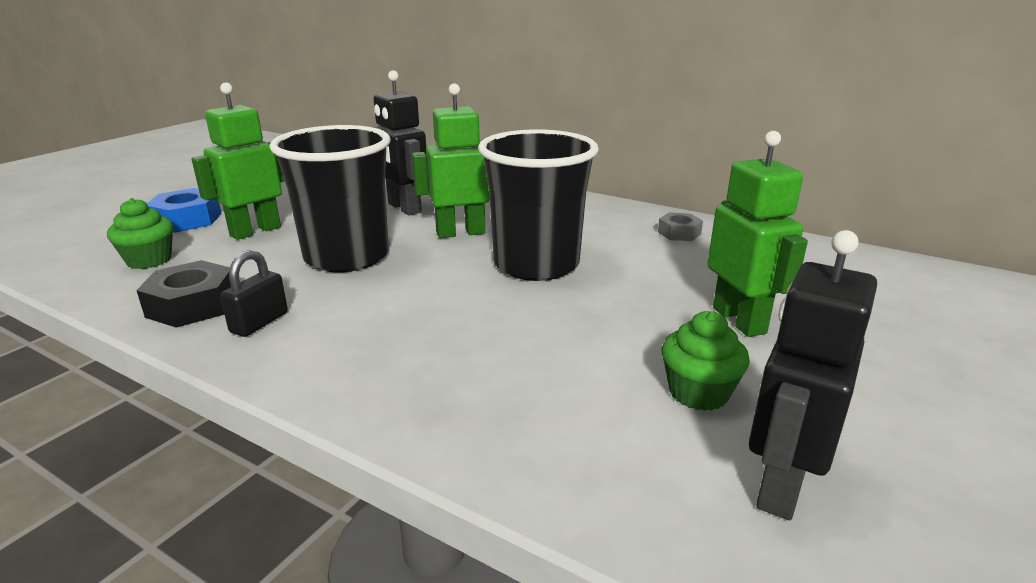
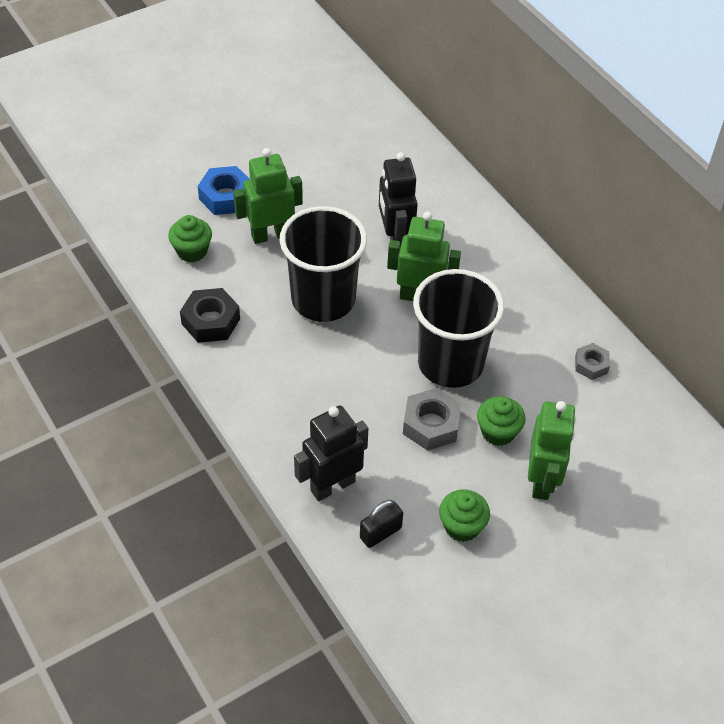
camera: 25 degrees right, 25 degrees up
black padlock [220,250,288,337] -> black padlock moved to [360,500,403,548]
black robot [749,230,877,520] -> black robot moved to [294,406,368,501]
none -> grey nut [403,388,461,451]
none -> green cupcake [477,396,526,446]

